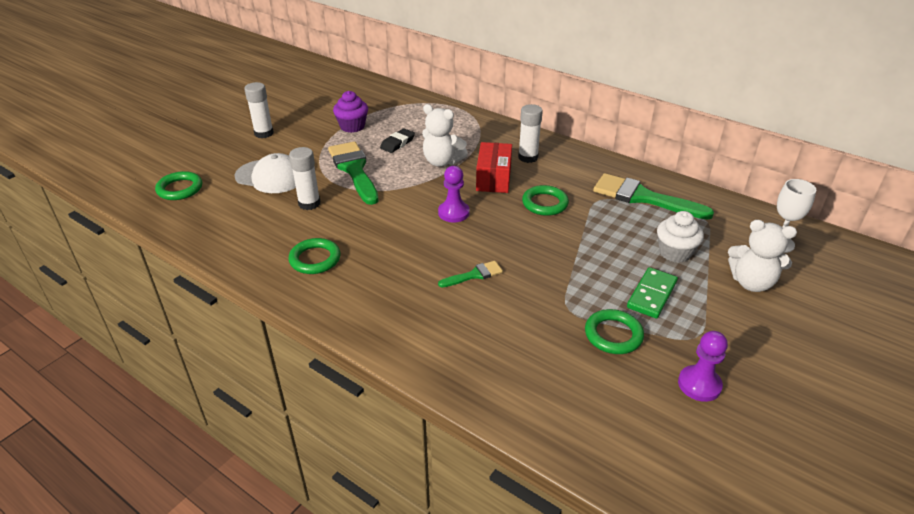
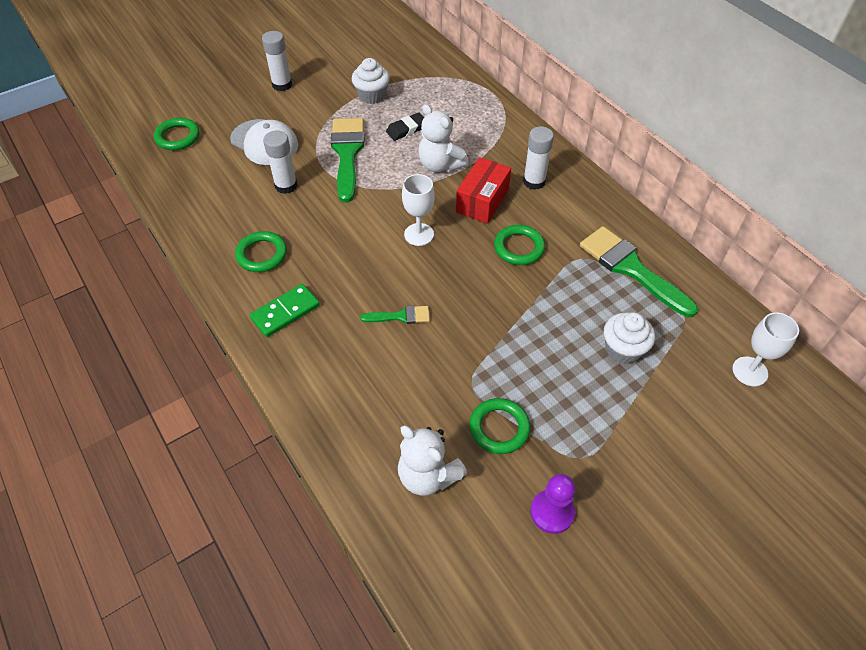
camera: 20 degrees right, 15 degrees up
purple cupcake [333,91,368,133] -> white cupcake [352,58,390,104]
purple pawn [438,166,470,222] -> white goblet [402,174,435,246]
green domino [627,267,678,319] -> green domino moved to [250,284,320,337]
white teddy bear [728,219,797,292] -> white teddy bear moved to [398,426,467,495]

